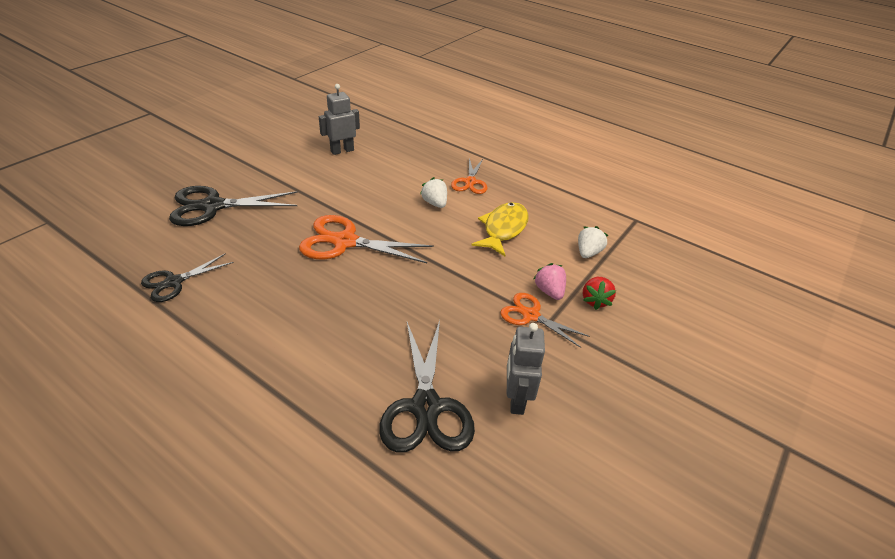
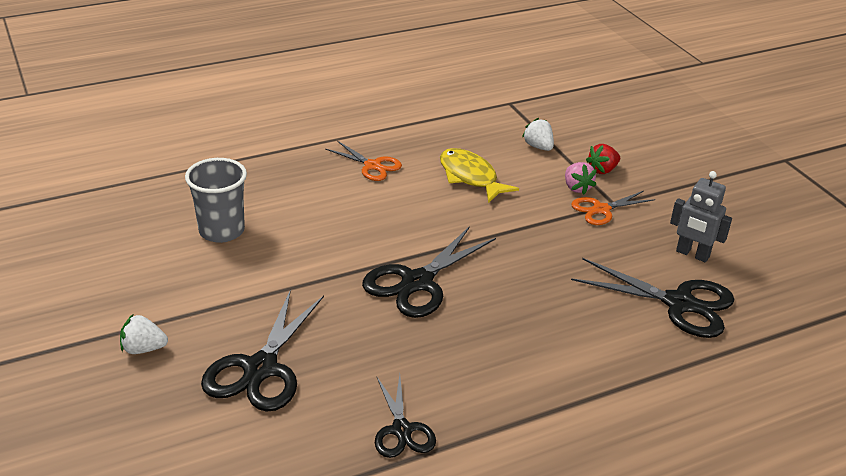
camera: 60 degrees left, 5 degrees down
orange scissors [299,215,434,263] -> black scissors [362,226,496,318]
grey robot [319,84,360,155] -> grey cup [185,158,247,243]
white strawberry [420,177,447,208] -> white strawberry moved to [120,314,168,354]
pink strawberry [534,263,566,300] -> pink strawberry turned 120 degrees counterclockwise [565,162,597,195]
red strawberry [583,277,616,310] -> red strawberry turned 105 degrees clockwise [586,144,620,174]

